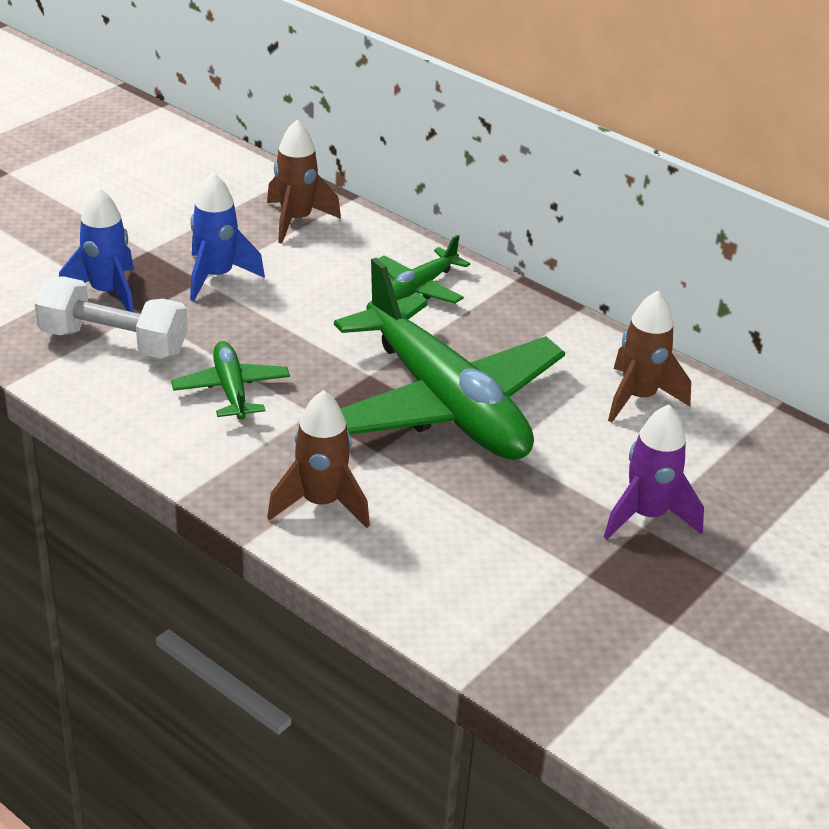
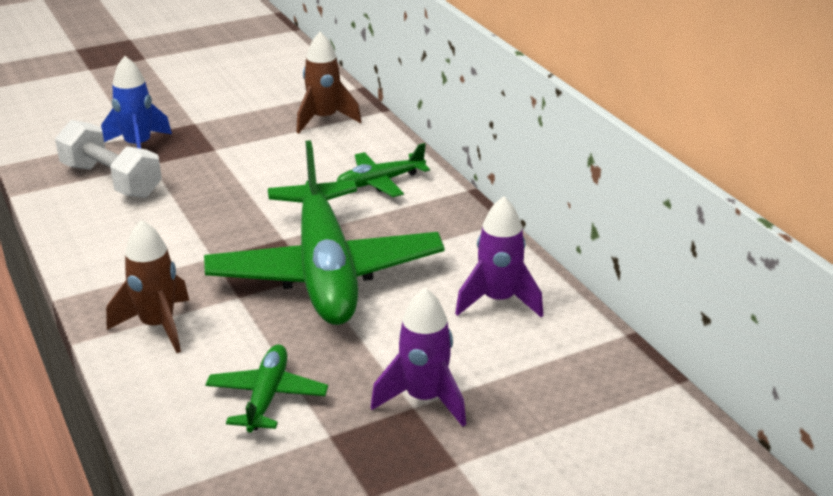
camera: 25 degrees right, 5 degrees down
green plane [171,341,290,420] -> green plane moved to [205,344,328,432]
blue rocket [190,172,265,301] -> none
brown rocket [608,291,691,423] -> purple rocket [455,196,543,318]

